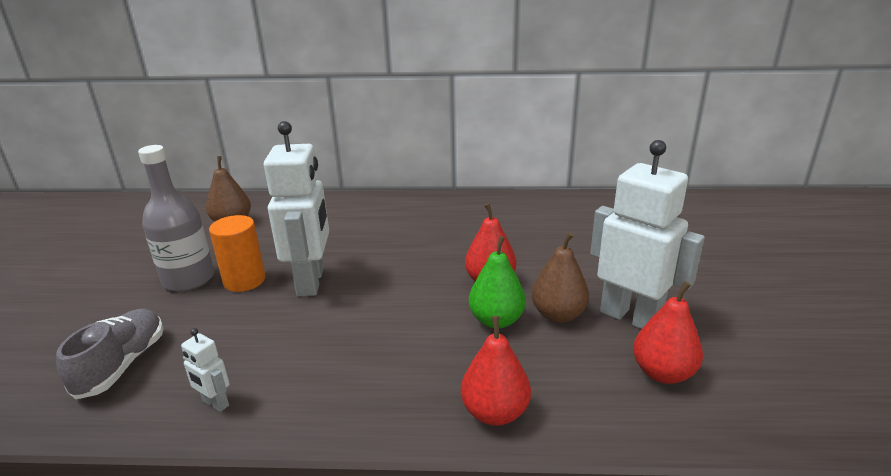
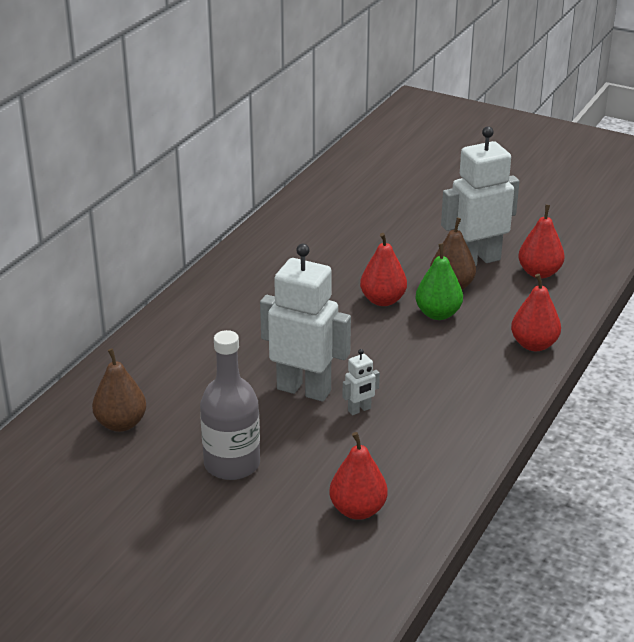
camera: 65 degrees left, 5 degrees up
grey shoe [56,308,164,399] -> red pear [329,432,388,520]
white robot [181,328,230,412] -> white robot moved to [343,349,380,415]
orange cylinder [209,215,266,292] -> none

